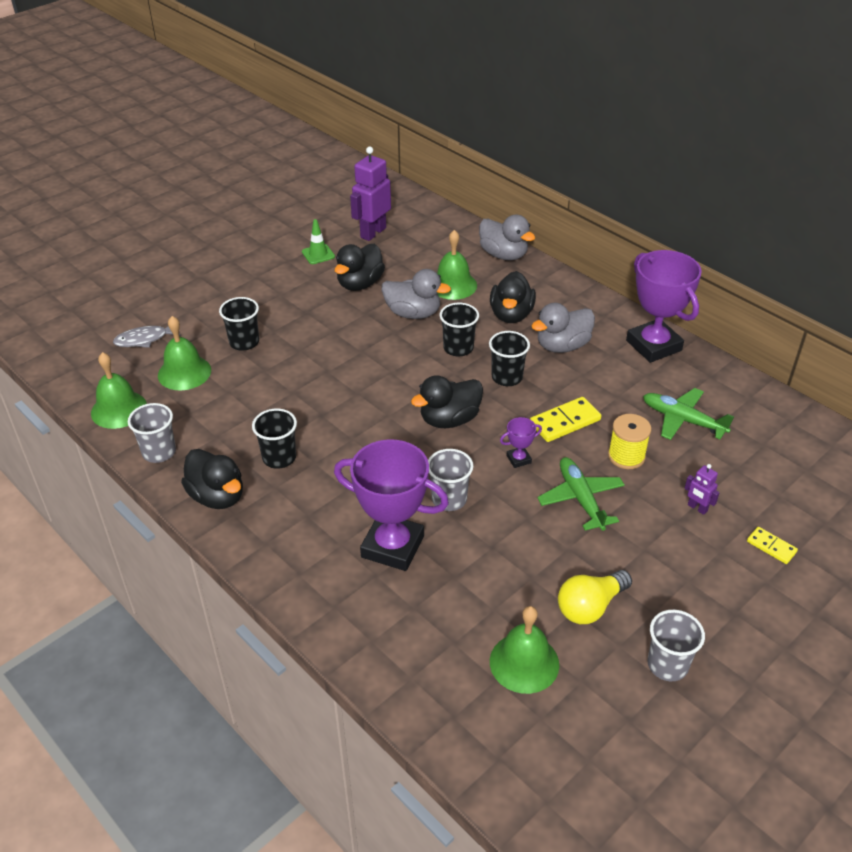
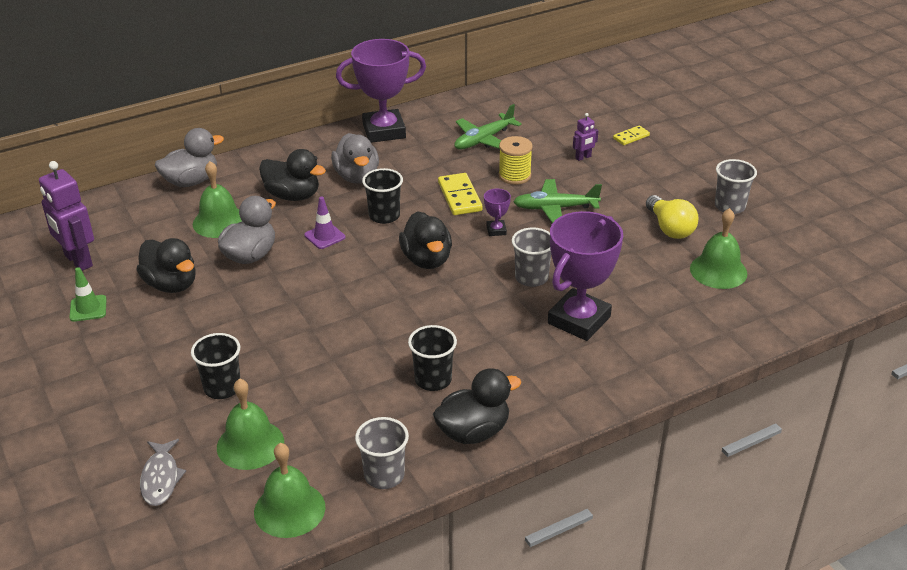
camera: 75 degrees left, 5 degrees down
black cup [440,303,479,356] -> purple traffic cone [304,197,345,249]

